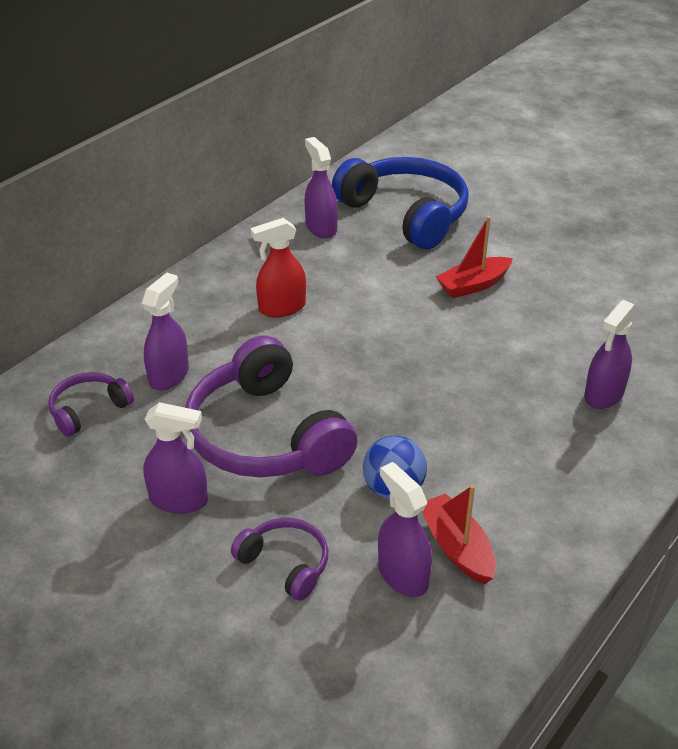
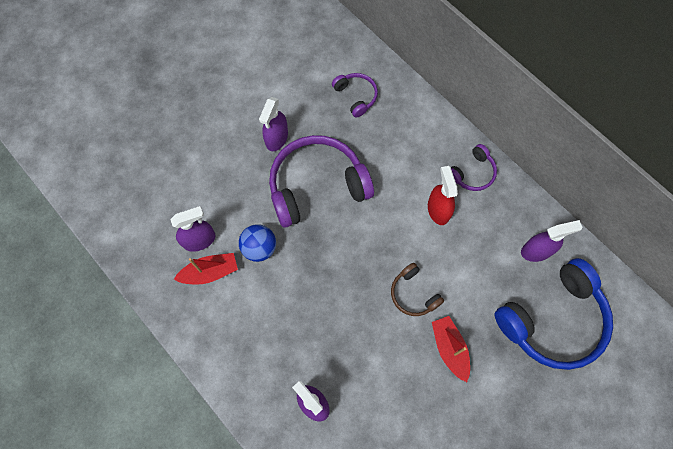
camera: 100 degrees right, 30 degrees up
purple spray bottle [142,273,189,391] -> none
purple headphones [231,518,328,601] -> purple headphones moved to [451,144,497,191]
none -> brown headphones [391,263,444,316]

